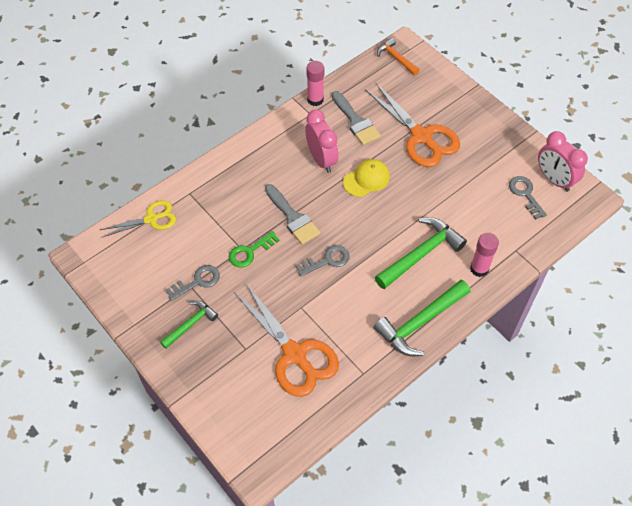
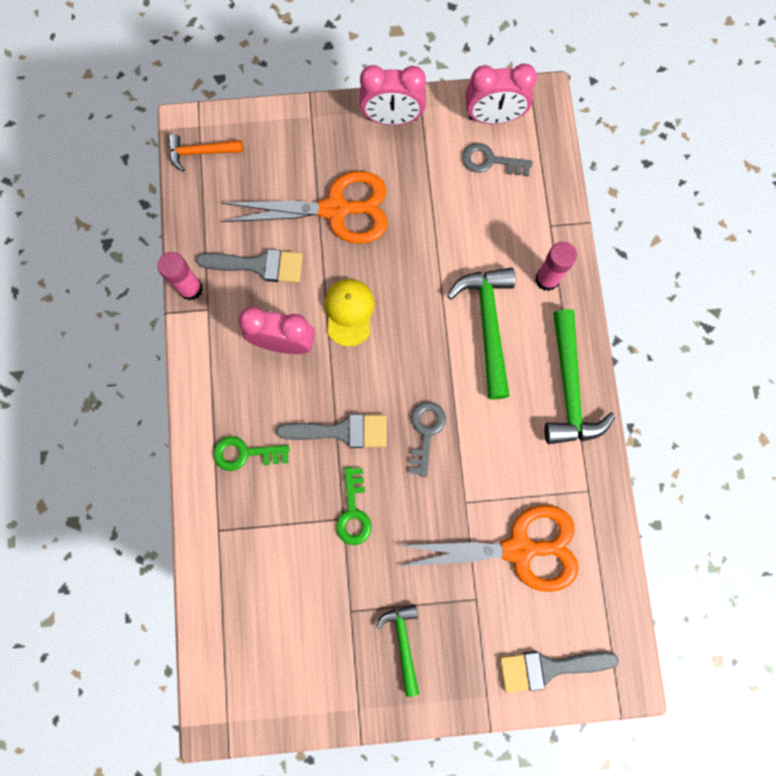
camera: 55 degrees left, 20 degrees up
yellow scissors [100,200,176,237] -> none
grey key [166,265,220,301] -> none
none -> green key [213,436,290,471]
none -> pink clock [359,65,426,125]
none -> grey brush [500,651,619,693]

